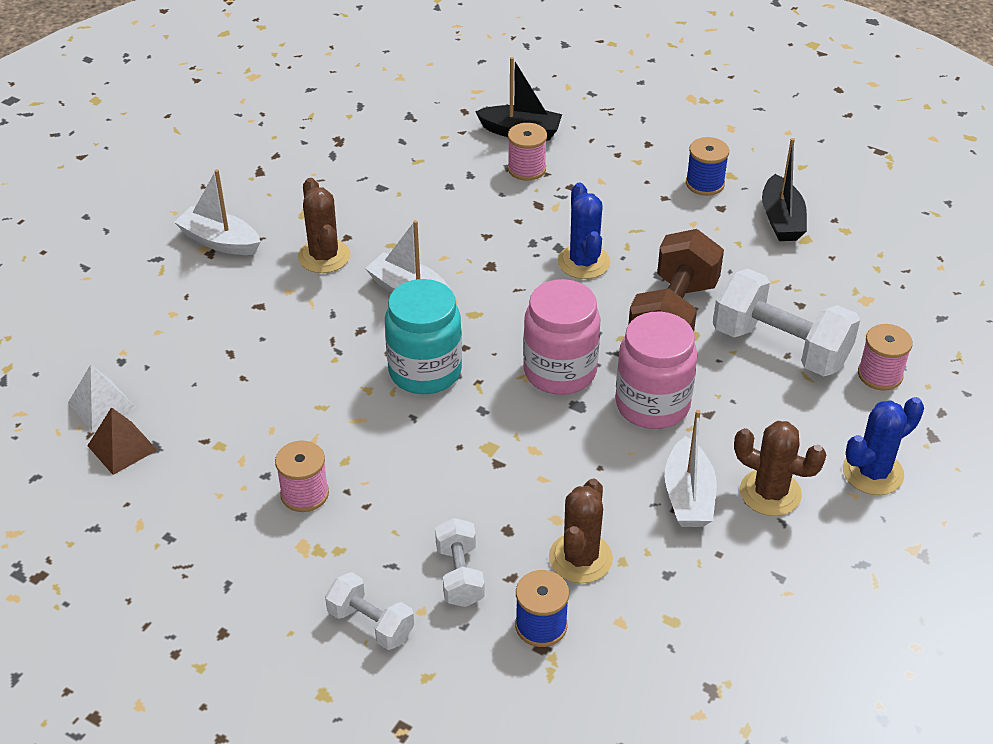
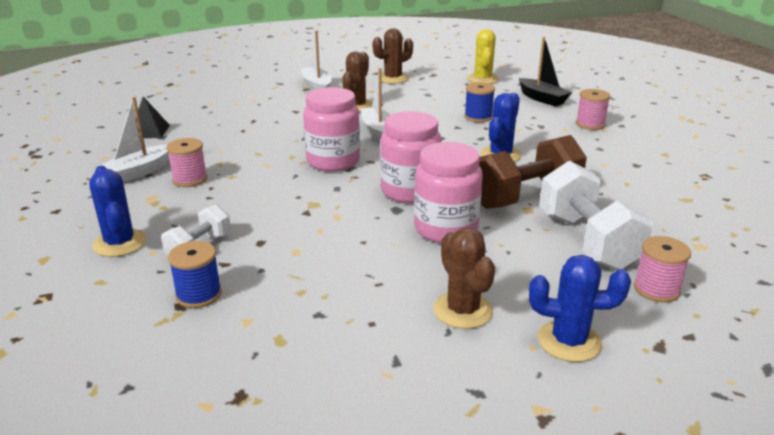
camera: 40 degrees right, 15 degrees down
white pyramid [68,364,136,431] -> none
brown pyramid [87,407,157,475] -> black pyramid [136,96,170,138]
white dumbbell [325,572,414,650] -> blue cactus [89,166,146,257]
turquoise jar [385,279,462,394] -> pink jar [303,87,360,172]
pink spool [508,123,547,181] -> pink spool moved to [576,89,611,130]
brown cactus [549,478,613,583] -> brown cactus moved to [373,28,413,84]
white boat [665,410,717,527] -> white boat moved to [99,97,170,183]
blue spool [686,137,729,196] -> blue spool moved to [464,82,495,122]
black boat [762,138,807,241] -> none
none -> yellow cactus [467,29,499,84]

